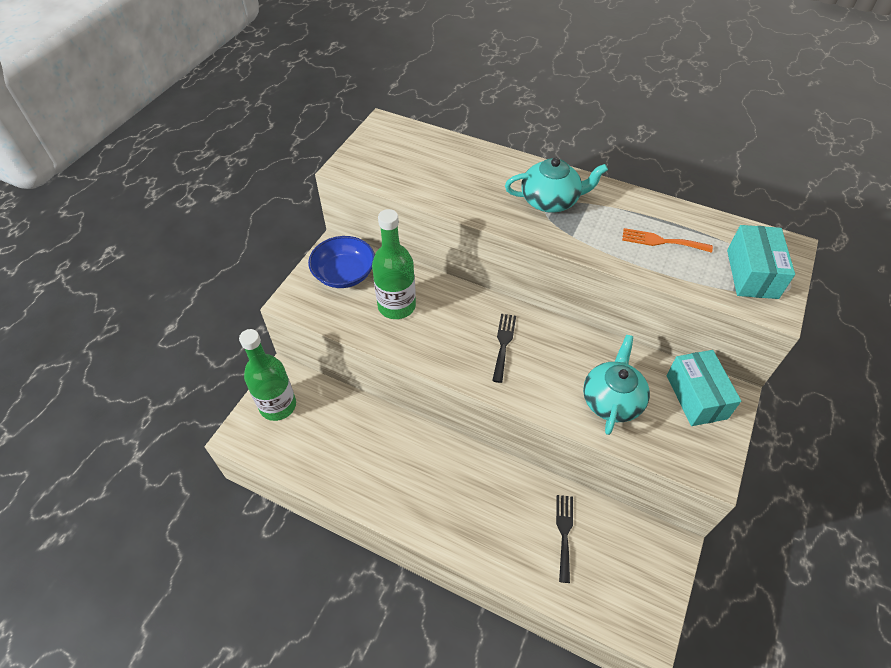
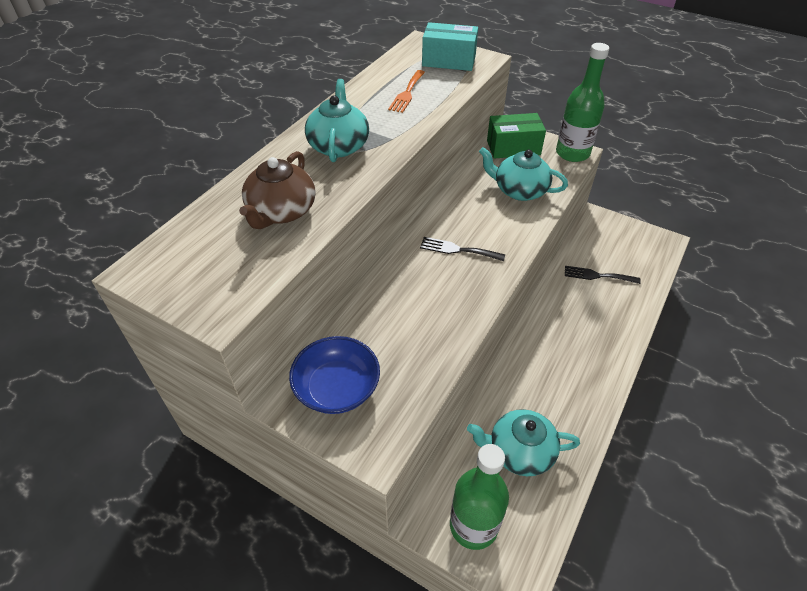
camera: 85 degrees left, 5 degrees down
green bottle [372,209,416,319] -> green bottle moved to [556,43,609,162]
turquoise box [666,350,741,426] -> green box [487,113,546,158]
none -> brown teapot [239,151,316,229]
none -> turquoise teapot [467,409,580,476]

